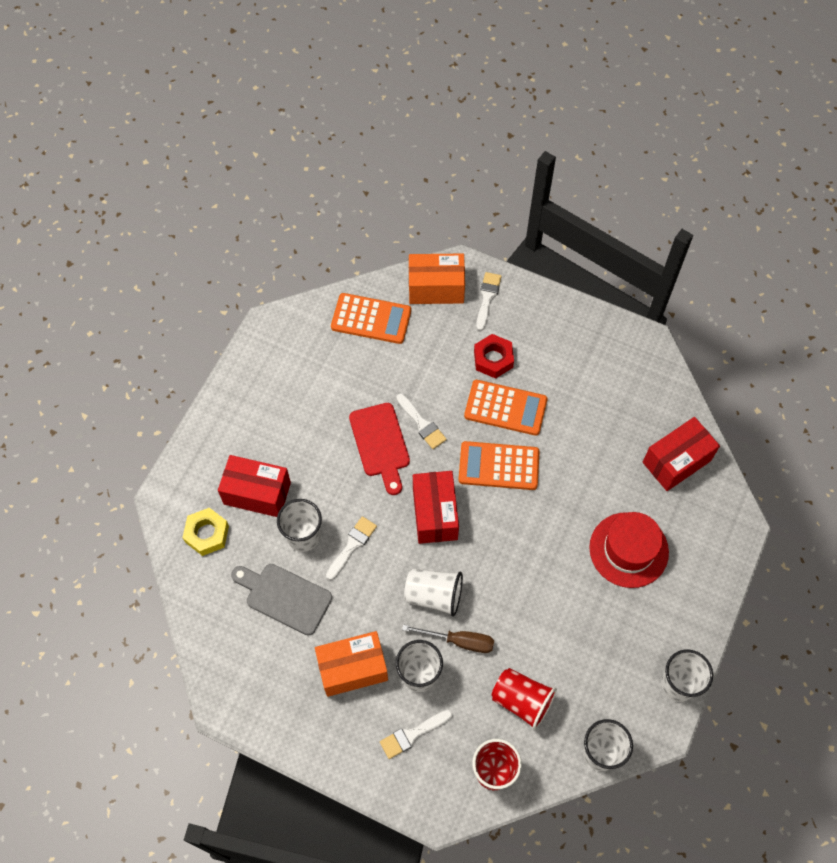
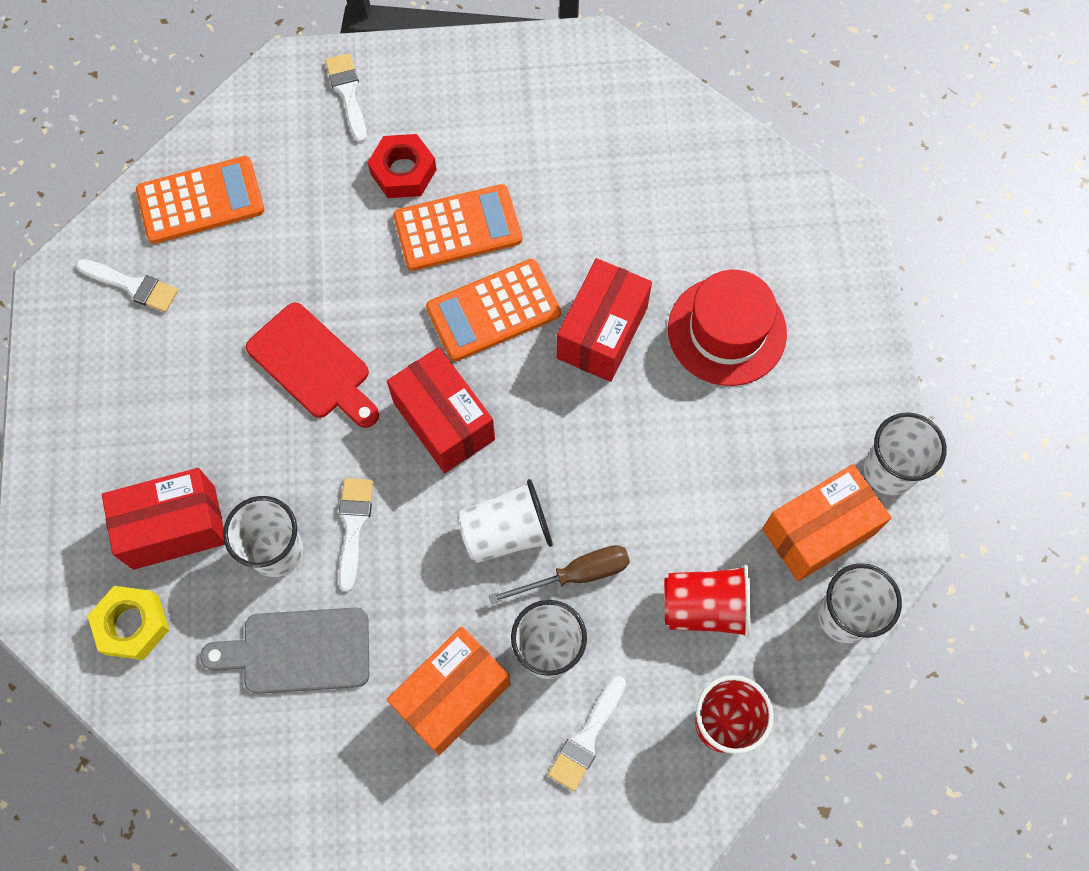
camera: 30 degrees left, 5 degrees up
white brush [396,394,447,449] -> white brush moved to [76,259,178,312]
orange box [409,254,465,304] -> orange box moved to [762,464,891,581]
red box [643,417,720,491] -> red box moved to [557,258,652,382]

